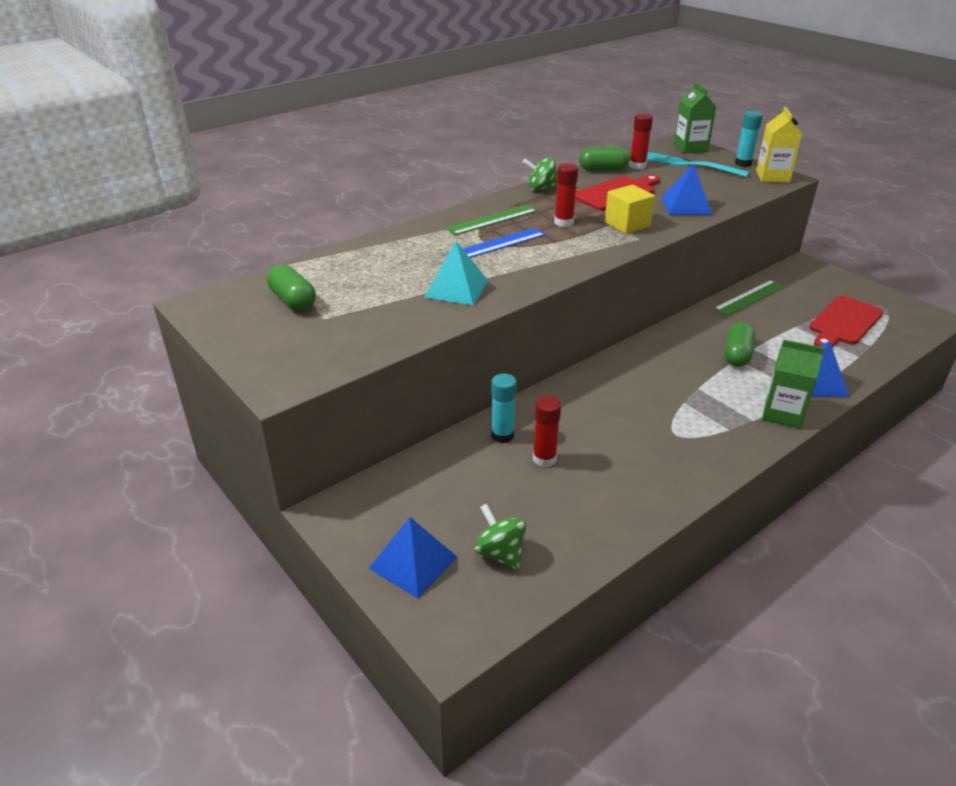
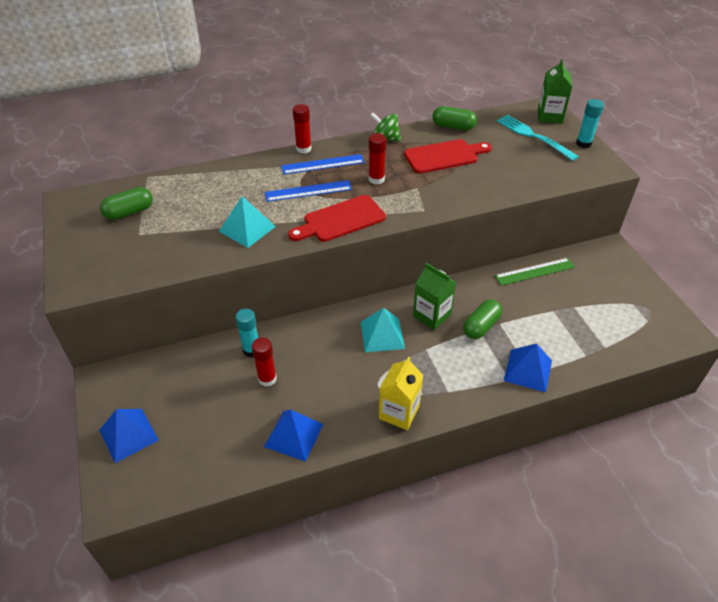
camera: 20 degrees right, 10 degrees up
green capsule [267,264,316,311] -> green capsule turned 75 degrees clockwise [100,187,153,220]
green ruler [445,205,537,235] -> blue ruler [281,154,365,174]
green spinning top [474,504,526,570] -> none
yellow cube [605,185,655,234] -> none
red glue stick [629,113,653,169] -> red glue stick moved to [293,104,312,154]
blue pyramid [661,163,712,215] -> blue pyramid moved to [264,410,324,462]
yellow carton [756,107,802,183] -> yellow carton moved to [379,357,423,430]
green carton [762,340,825,429] -> green carton moved to [413,263,457,330]
red cutting board [809,296,884,347] -> red cutting board moved to [288,195,386,242]
none -> turquoise pyramid [361,308,405,352]

